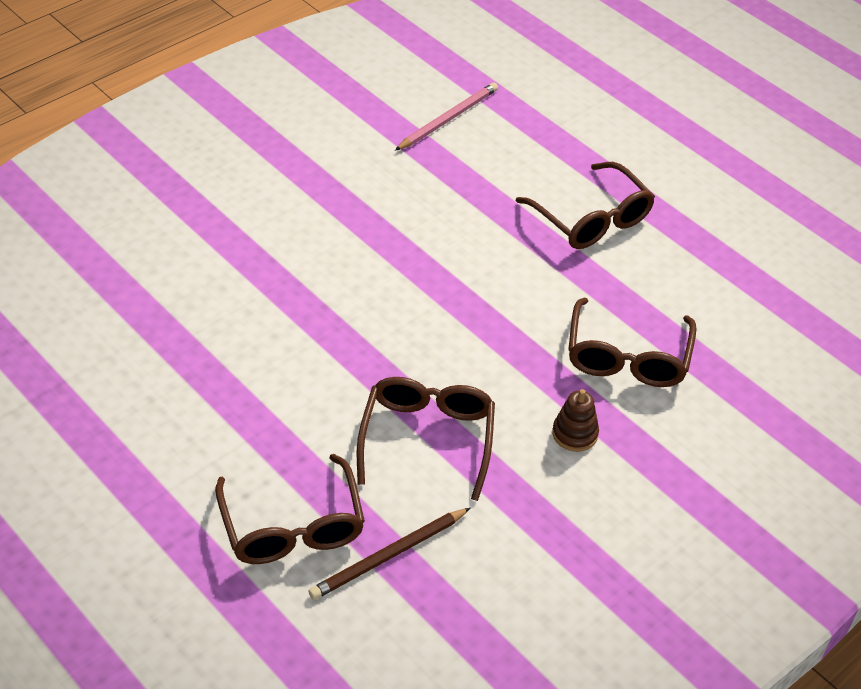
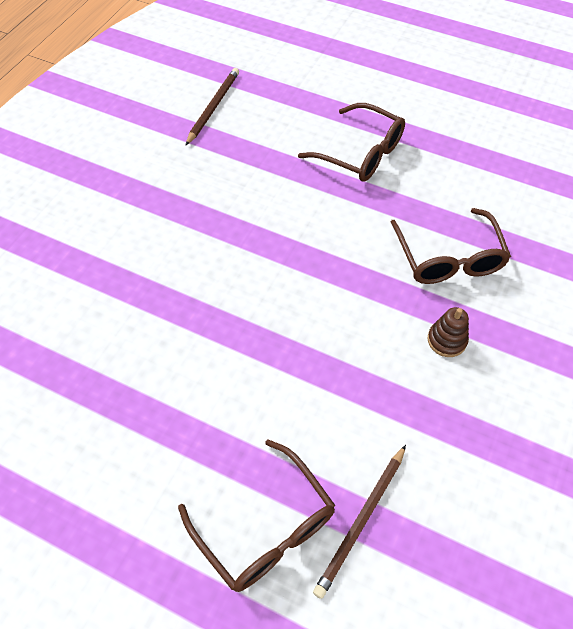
camera: 20 degrees left, 10 degrees up
brown glasses [357,377,495,501] -> none
pink pencil [395,83,498,150] -> brown pencil [186,68,239,145]

